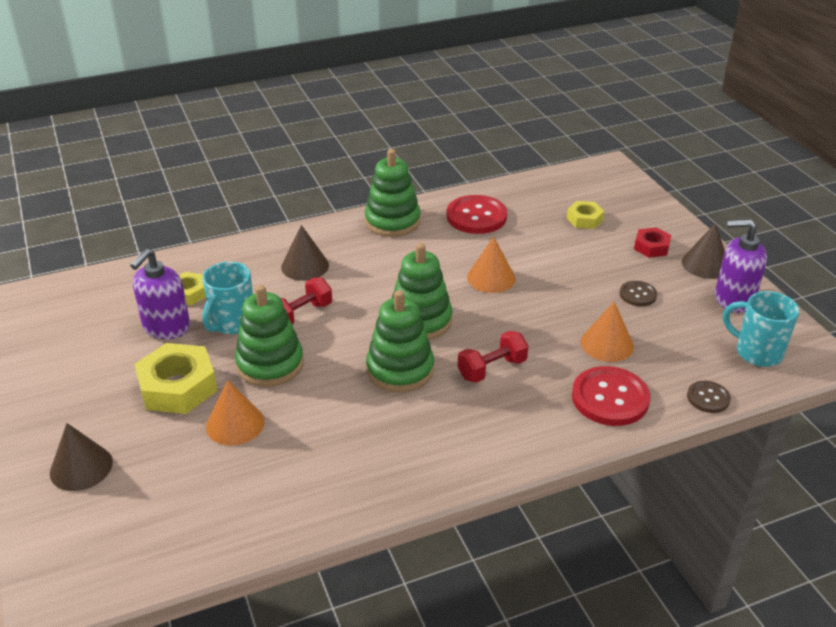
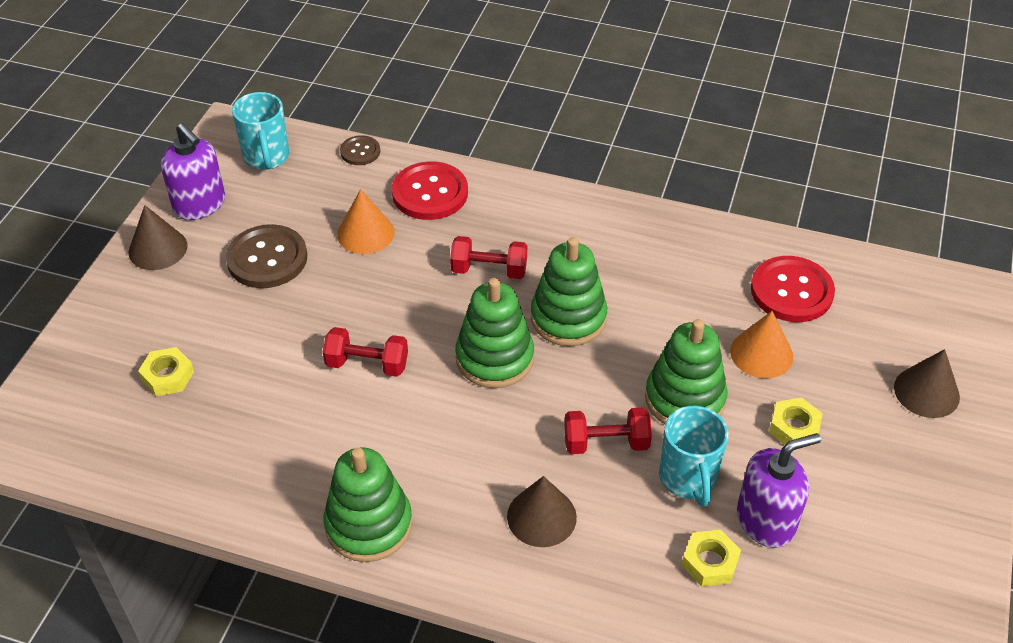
camera: 140 degrees left, 10 degrees up
yellow nut [134,343,217,414] -> yellow nut [769,397,823,445], size x0.55
turquoise mug [202,261,253,334] -> turquoise mug turned 105 degrees clockwise [659,406,729,507]
red button [447,195,507,234] -> red button moved to [751,256,835,322]
orange cone [467,237,515,293] -> red dumbbell [323,327,408,377]
brown button [620,281,657,306] -> brown button [226,224,307,288], size x1.84
red nut [634,227,671,258] -> none

